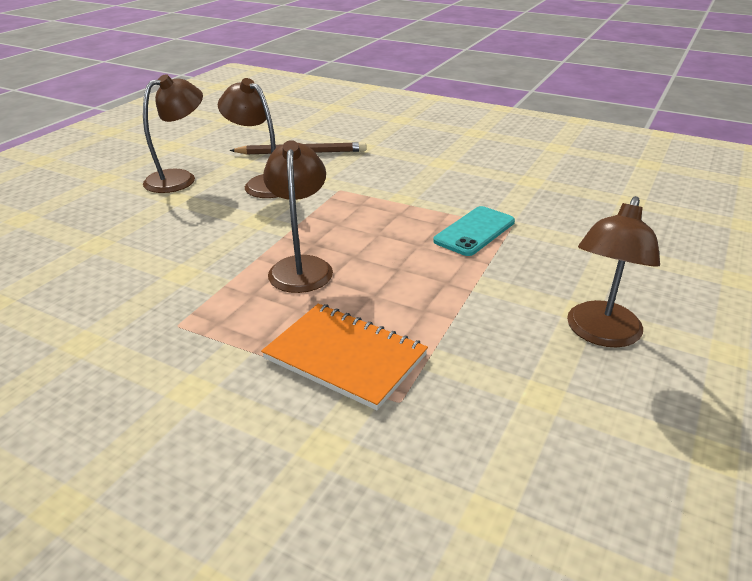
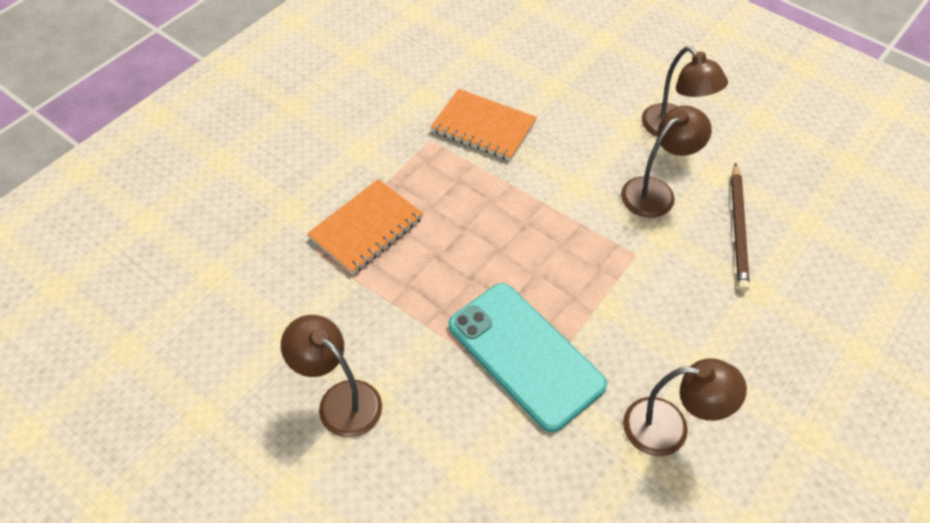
camera: 100 degrees right, 20 degrees up
brown lamp [263,140,333,293] -> brown lamp moved to [623,358,747,456]
turquoise phone [433,206,515,256] -> turquoise phone [449,283,607,432], size x1.73
none -> orange notebook [431,89,537,161]

